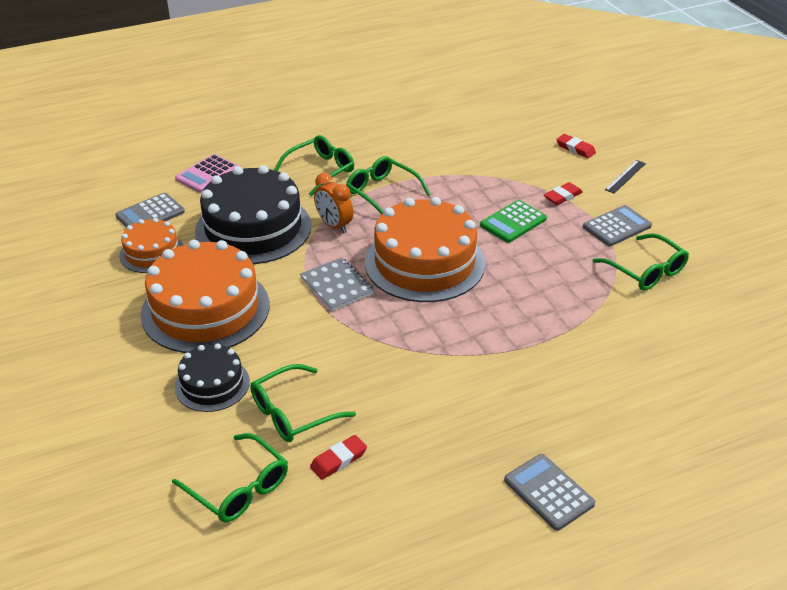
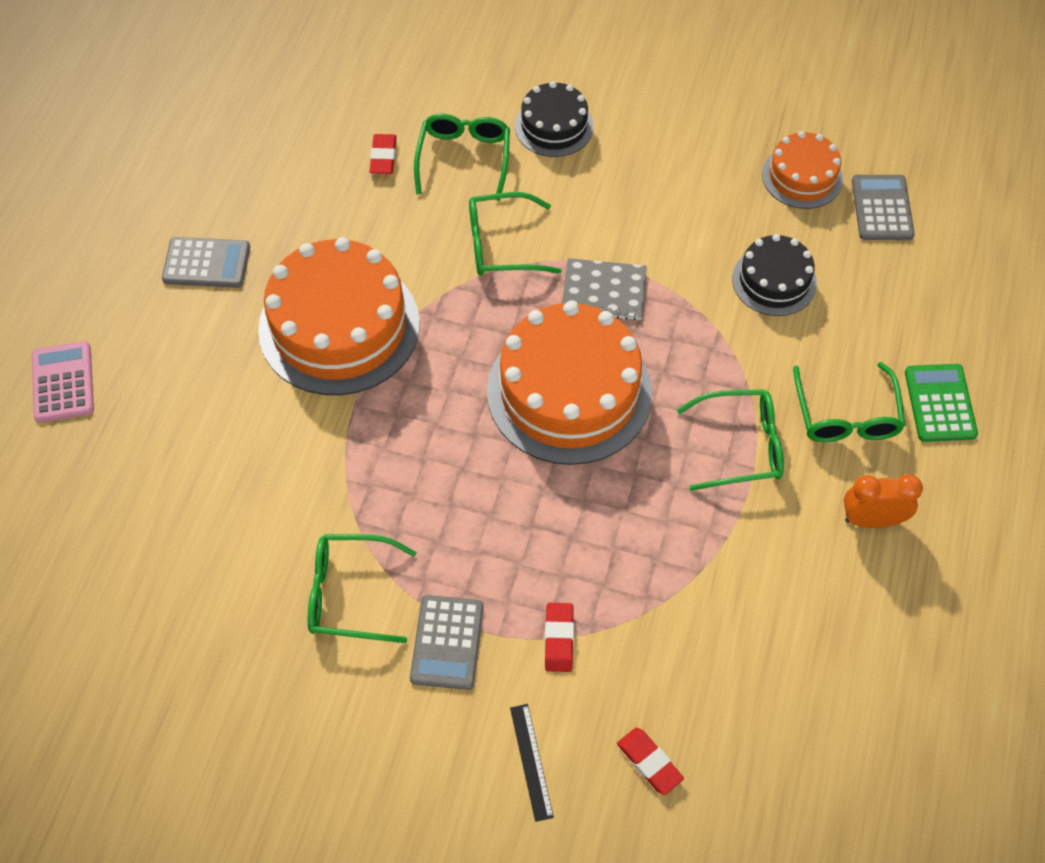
camera: 130 degrees right, 20 degrees up
orange cake [141,240,269,353] -> orange cake moved to [258,237,420,395]
green glasses [172,433,288,522] -> green glasses moved to [469,192,561,276]
pink calculator [175,154,239,193] -> pink calculator moved to [32,341,94,423]
black cake [195,165,311,264] -> black cake [732,234,817,316], size x0.54
orange clock [314,173,353,233] -> orange clock moved to [844,474,923,528]
green calculator [480,200,547,243] -> green calculator moved to [905,364,978,442]
red eraser [556,134,596,158] -> red eraser turned 60 degrees clockwise [617,727,684,795]

